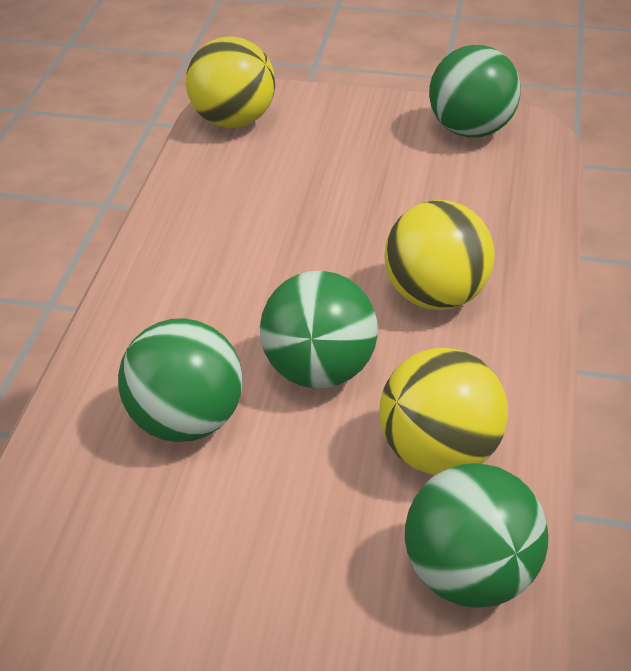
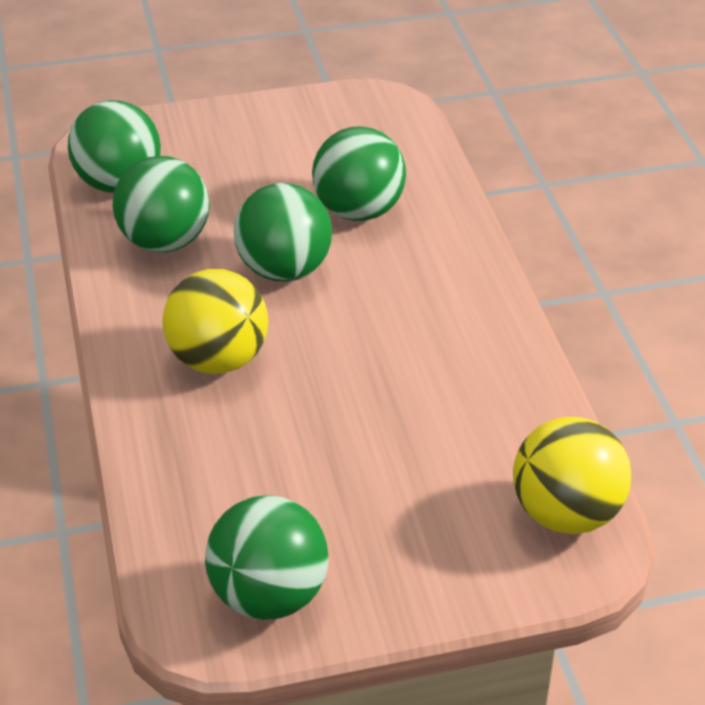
camera: 155 degrees right, 0 degrees up
yellow ball [379,348,508,475] -> green ball [112,156,210,252]

